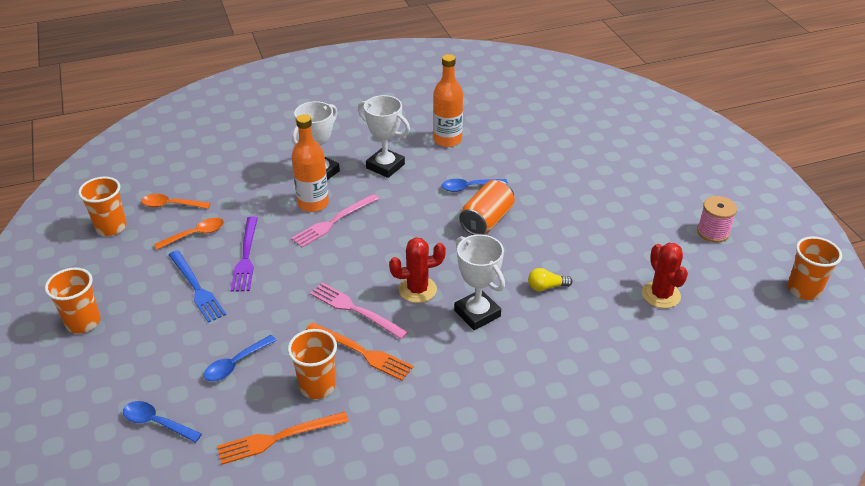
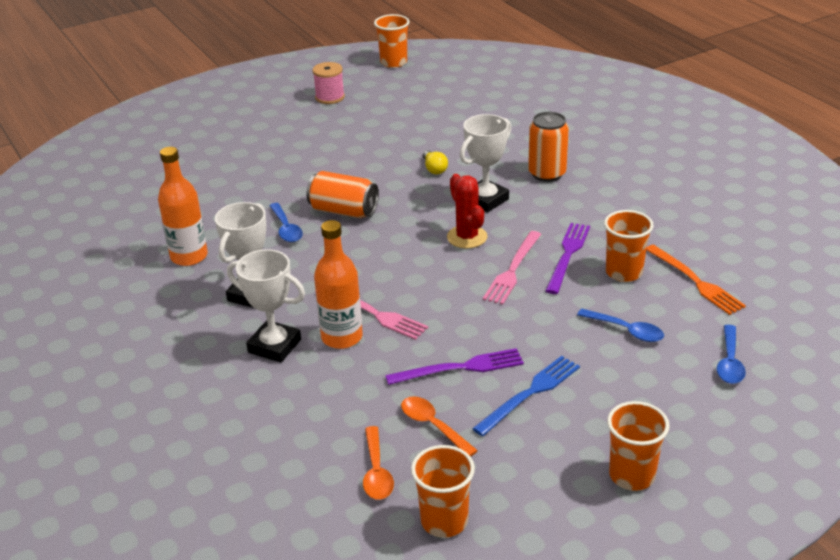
camera: 100 degrees left, 5 degrees down
orange fork [306,322,413,381] -> purple fork [545,223,590,294]
red cactus [642,243,688,308] -> none
none -> orange can [528,112,569,182]

